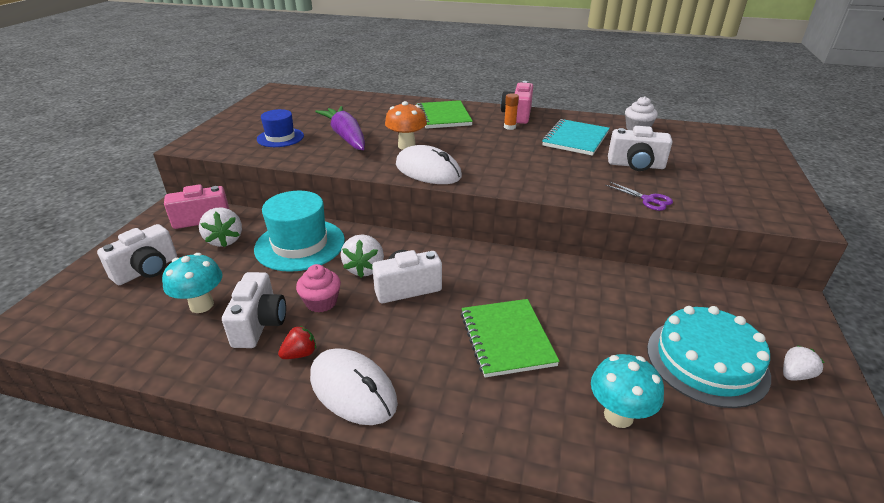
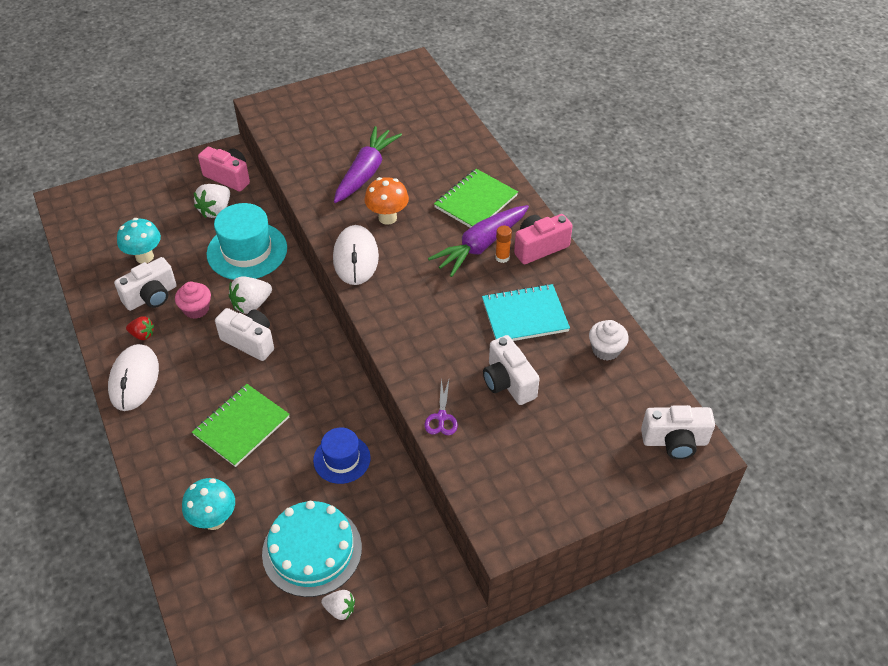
camera: 50 degrees right, 15 degrees up
white camera [97,224,177,285] -> white camera moved to [641,405,715,459]
blue hat [257,109,304,147] -> blue hat moved to [313,427,371,484]
none -> purple carrot [428,205,529,277]

